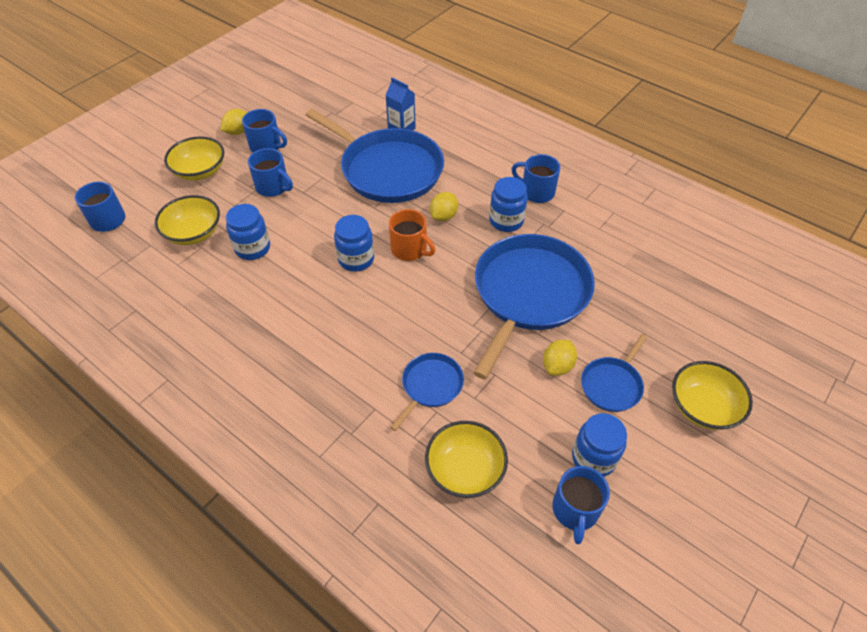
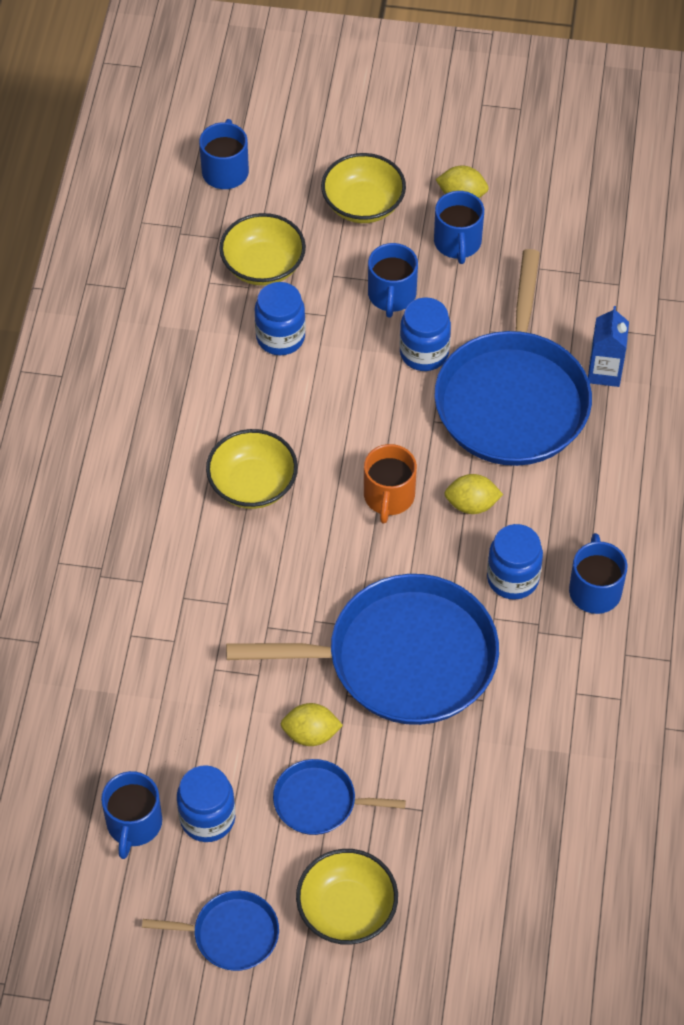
camera: 60 degrees right, 5 degrees up
blue jar [334,215,374,272] -> blue jar moved to [400,297,451,371]
blue pan [390,353,464,431] -> blue pan moved to [142,891,279,971]
yellow bowl [425,421,508,498] -> yellow bowl moved to [206,429,298,509]
blue mug [552,466,610,544] -> blue mug turned 60 degrees counterclockwise [101,771,162,859]

